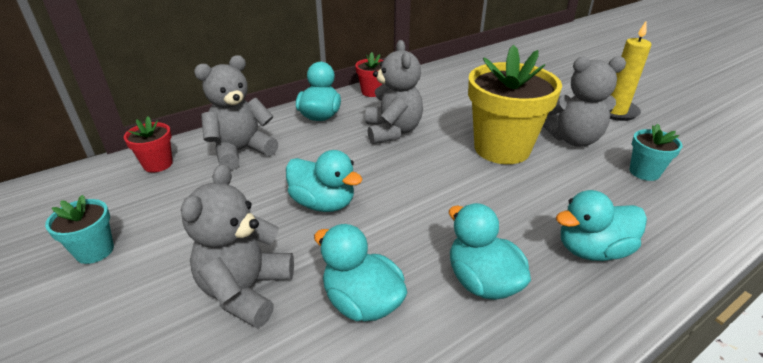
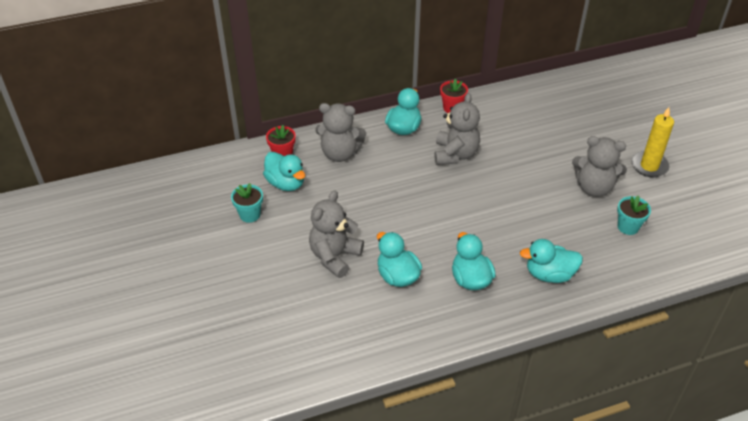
camera: 15 degrees right, 10 degrees up
grey teddy bear [194,55,278,170] -> grey teddy bear turned 150 degrees counterclockwise [315,103,366,162]
turquoise duck [286,150,363,212] -> turquoise duck moved to [263,152,305,191]
yellow flower pot [468,45,562,164] -> none

